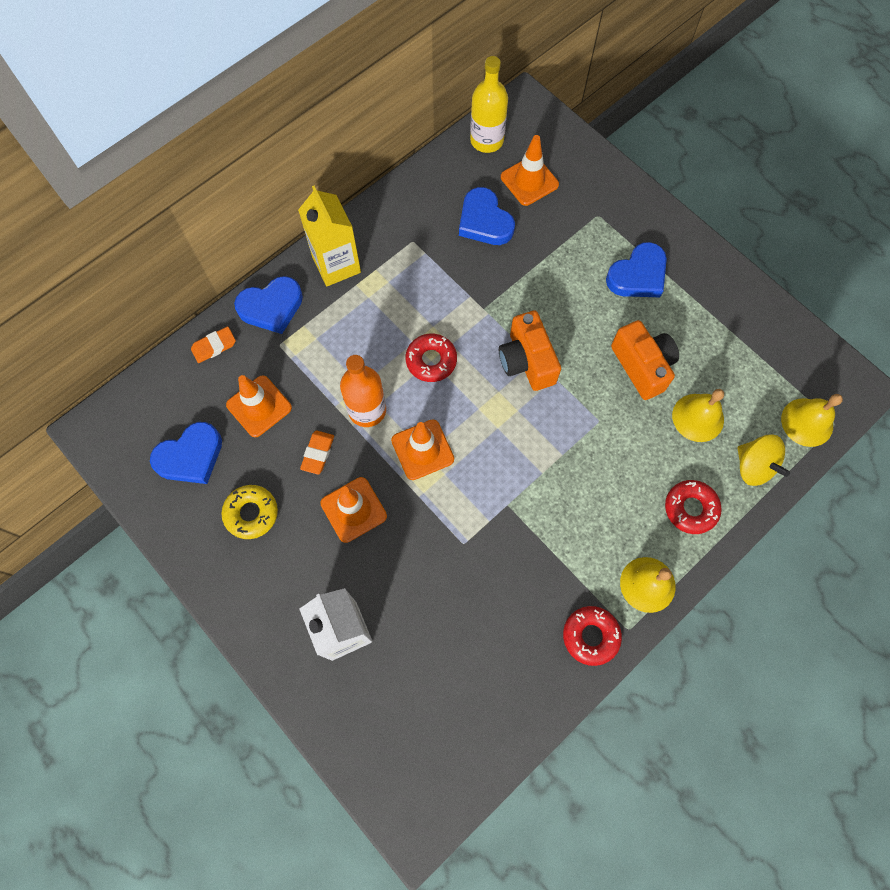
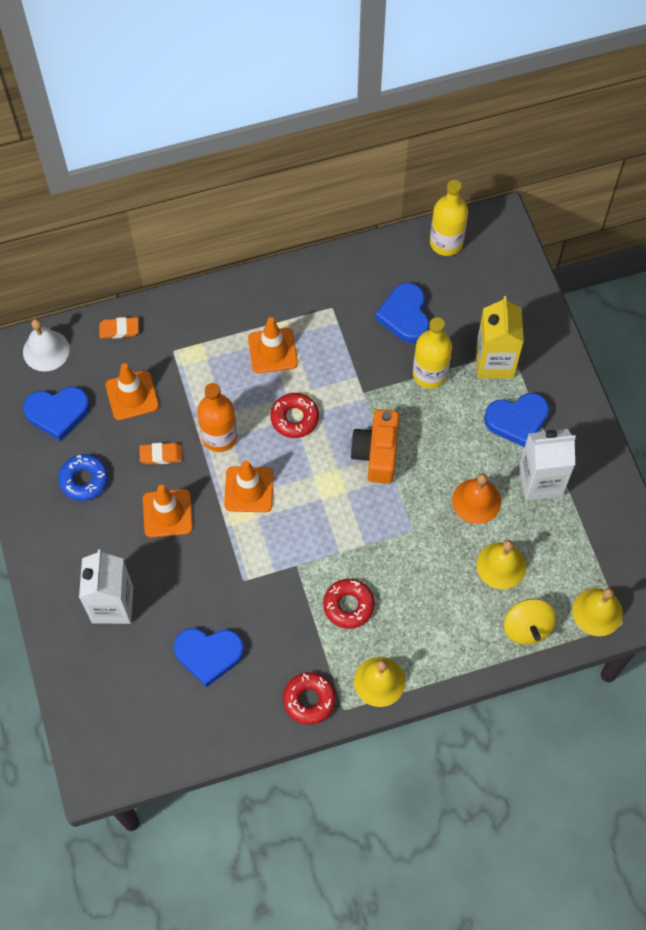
camera: 25 degrees right, 5 degrees down
yellow donut [221,485,278,539] -> blue donut [58,454,108,501]
blue heart [234,276,303,334] -> blue heart moved to [174,628,244,687]
yellow carton [298,186,361,286] -> yellow carton moved to [476,296,524,378]
orange eraser [300,431,334,475] -> orange eraser turned 45 degrees clockwise [139,443,182,464]
orange traffic cone [501,135,559,206] -> orange traffic cone moved to [248,317,298,373]
orange camera [611,320,679,400] -> orange bell [452,474,501,524]
red donut [665,480,722,534] -> red donut moved to [323,579,375,629]
none -> white bell [23,319,70,371]
none -> yellow bottle [413,317,452,389]
none -> white carton [519,429,576,501]

